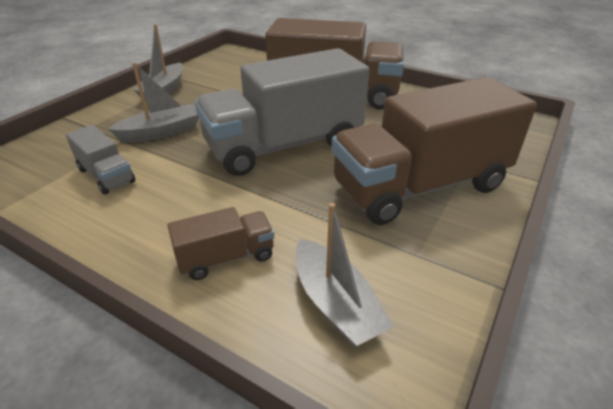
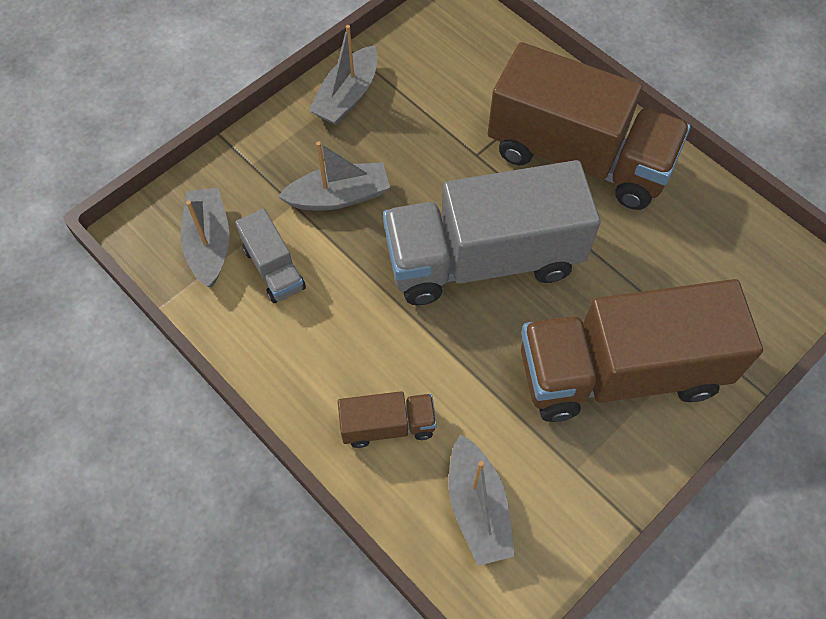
camera: 15 degrees right, 25 degrees up
none -> grey boat [181,188,230,287]

